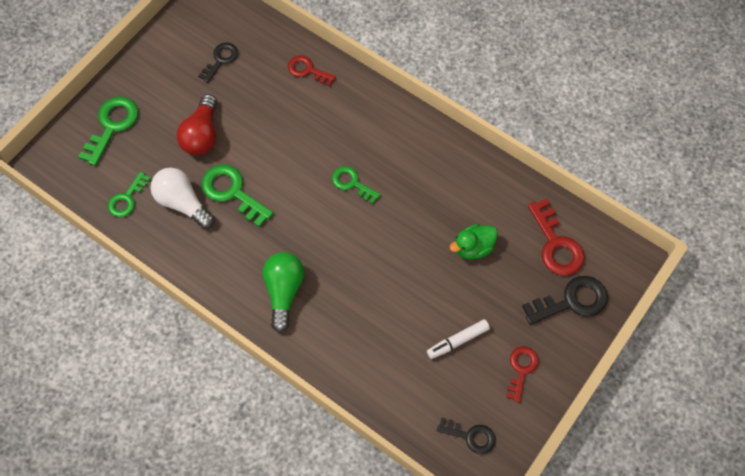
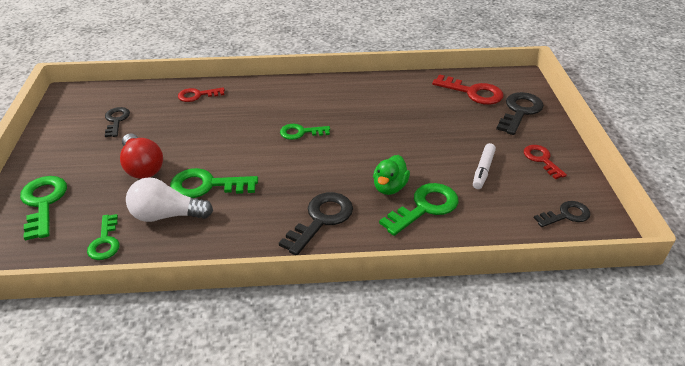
camera: 40 degrees left, 25 degrees down
green light bulb [263,252,304,333] -> black key [279,192,353,255]
green duck [450,224,498,260] -> green duck moved to [373,155,410,195]
none -> green key [379,183,459,236]

